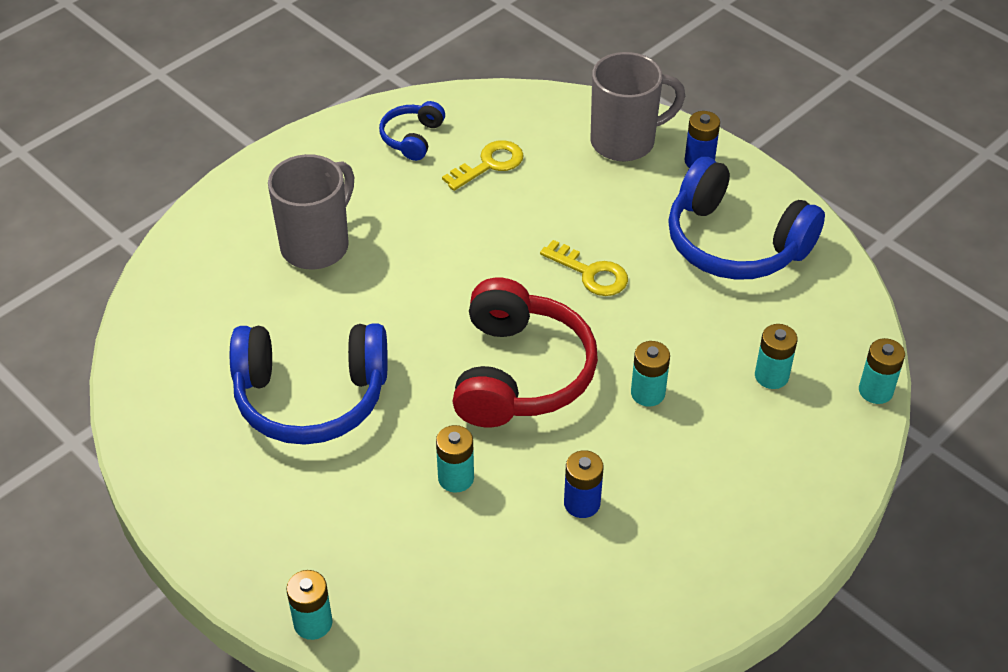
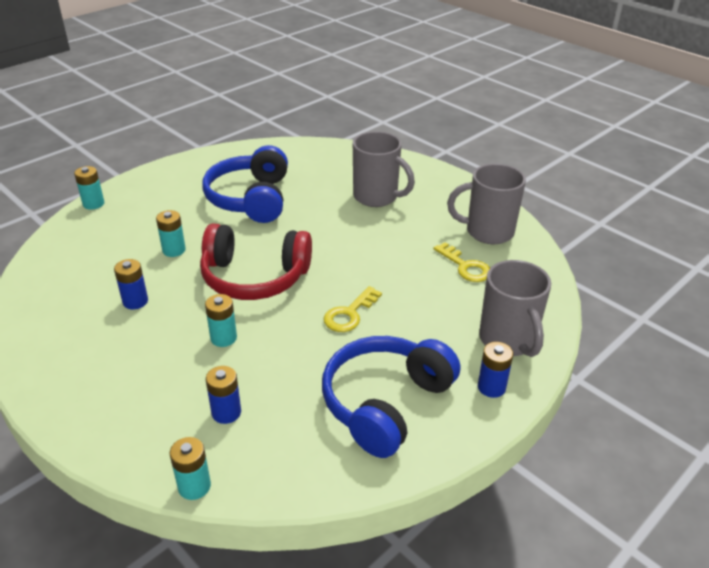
camera: 90 degrees right, 10 degrees down
blue headphones [379,101,445,161] -> grey mug [447,164,526,244]
turquoise battery [755,324,798,389] -> blue battery [206,366,241,424]

